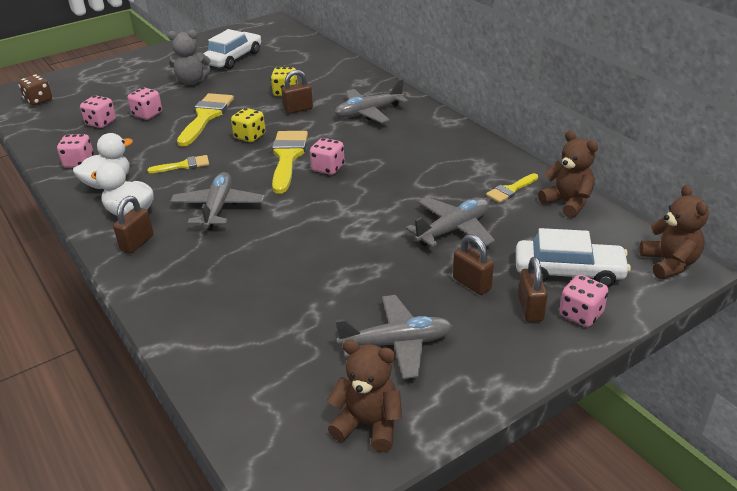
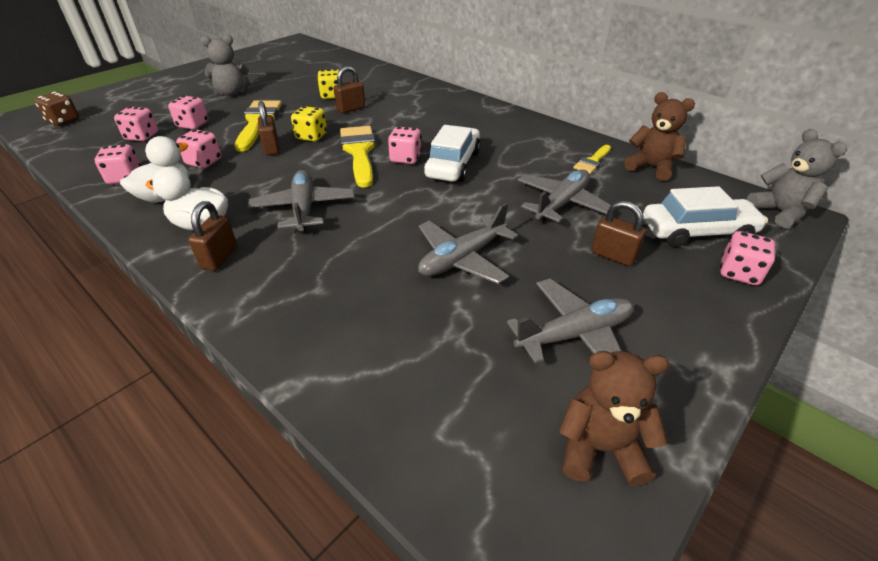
camera: 15 degrees left, 5 degrees up
yellow brush [147,155,209,173] -> none
white car [203,29,261,69] -> white car moved to [424,125,481,182]
grey plane [335,79,408,123] -> grey plane moved to [418,203,518,284]
brown padlock [518,257,548,322] -> brown padlock moved to [258,101,280,155]
brown teddy bear [639,185,709,279] -> grey teddy bear [747,129,847,228]
none -> pink dice [176,129,222,168]

